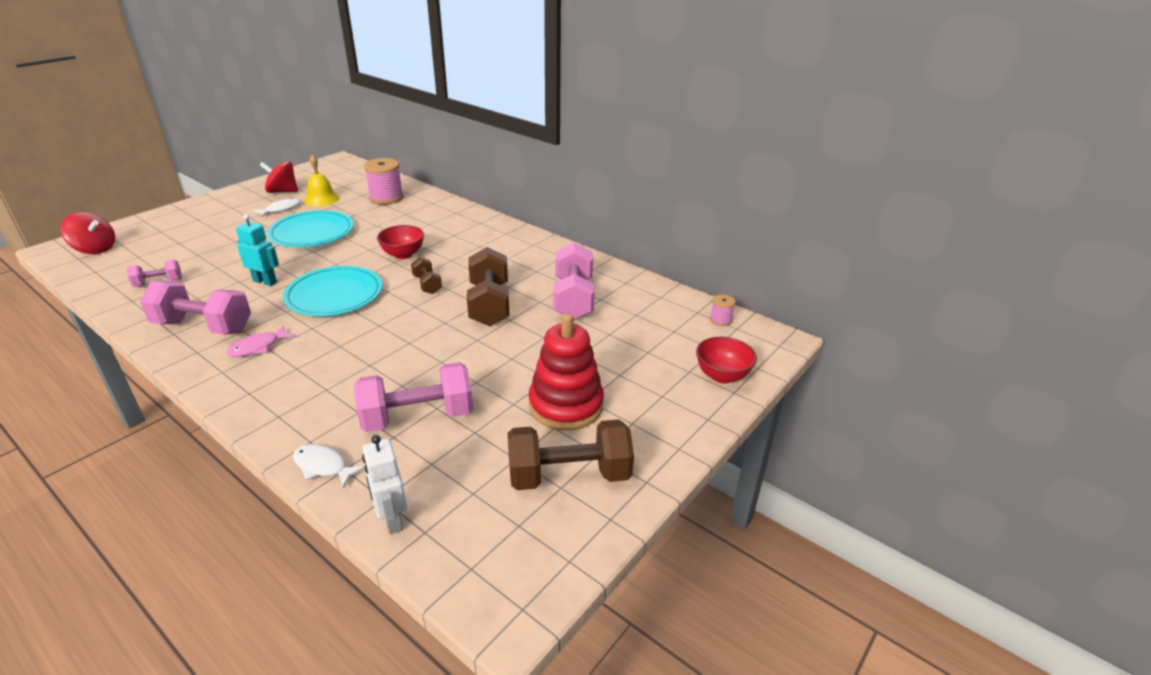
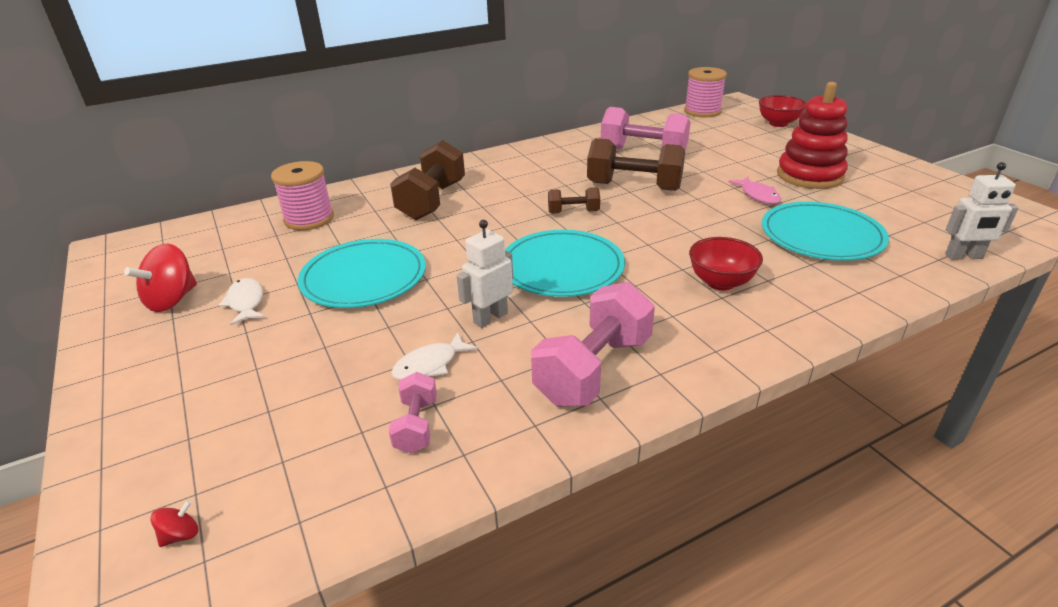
camera: 65 degrees left, 0 degrees up
red spinning top [60,212,115,254] -> red spinning top [150,500,198,547], size x0.45
pink fish [227,326,294,357] -> pink fish moved to [728,176,781,204]
turquoise robot [236,214,279,286] -> white robot [457,220,513,328]
white fish [293,444,365,488] -> white fish moved to [391,332,478,381]
yellow bell [304,155,340,206] -> none
pink dumbbell [354,362,473,432] -> turquoise plate [762,202,889,261]
red bowl [377,225,424,259] -> red bowl moved to [689,237,763,291]
brown dumbbell [508,419,634,490] -> brown dumbbell moved to [390,140,465,220]
pink spool [710,295,735,326] -> pink spool [684,67,727,117], size x2.02

